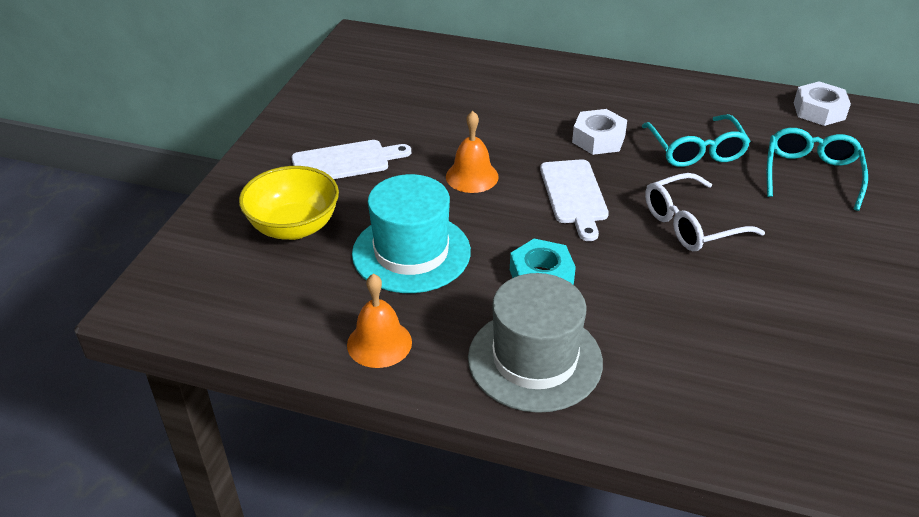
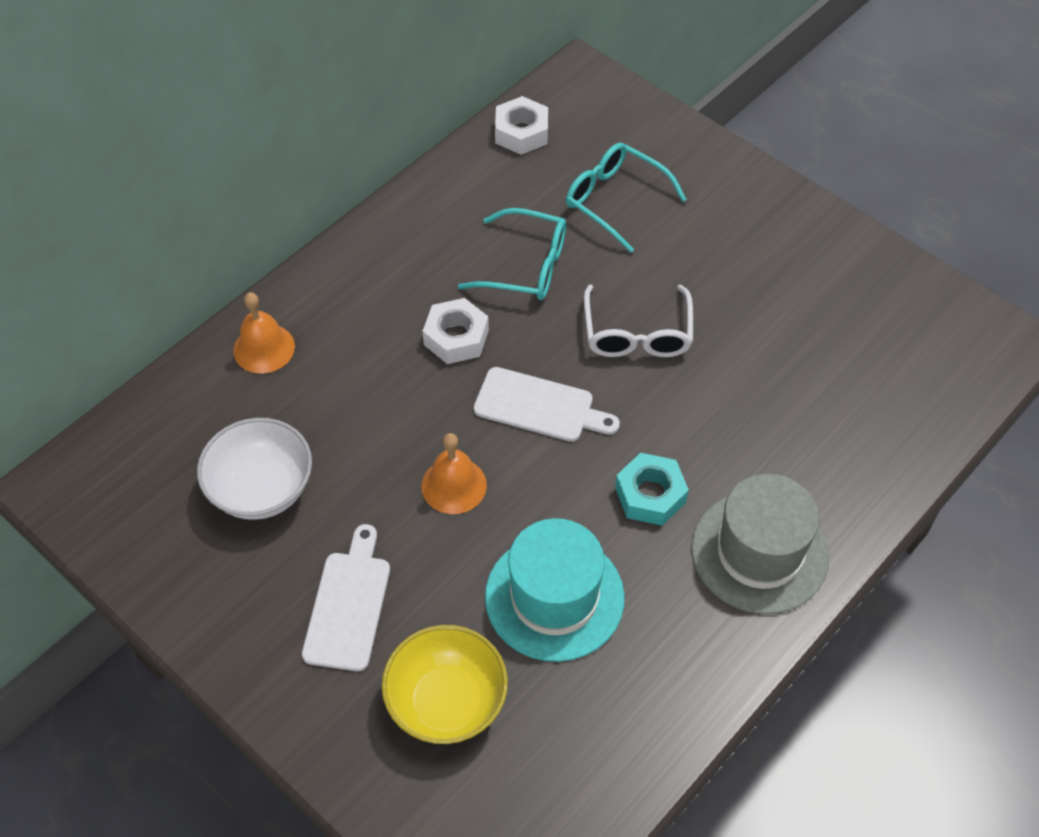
camera: 65 degrees left, 15 degrees up
orange bell [347,274,412,368] -> orange bell moved to [234,292,295,374]
none -> white bowl [197,418,312,520]

